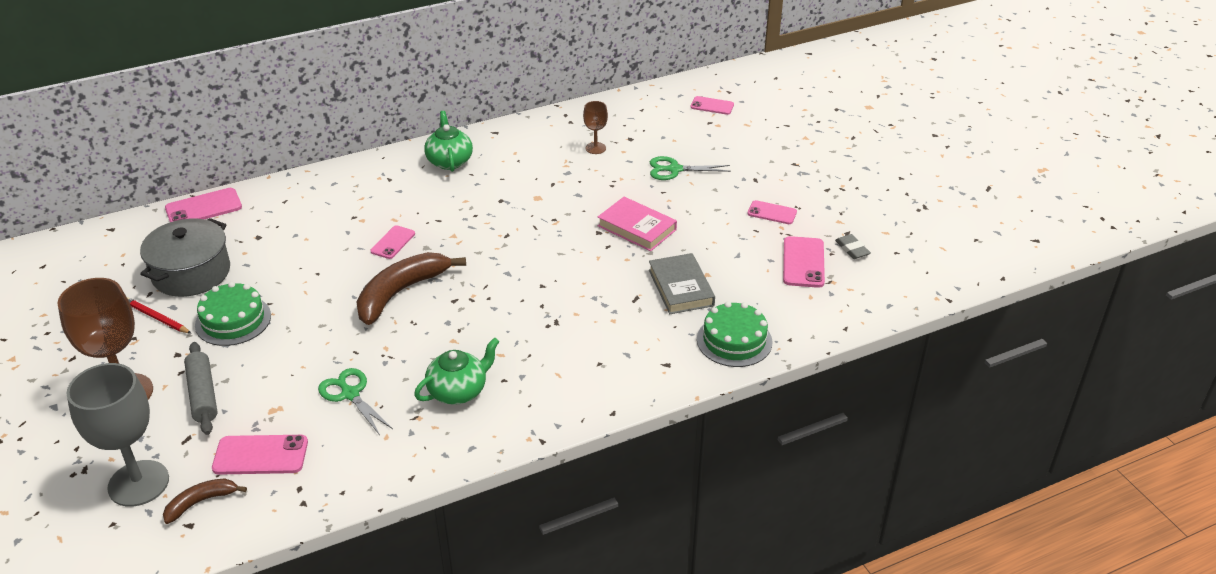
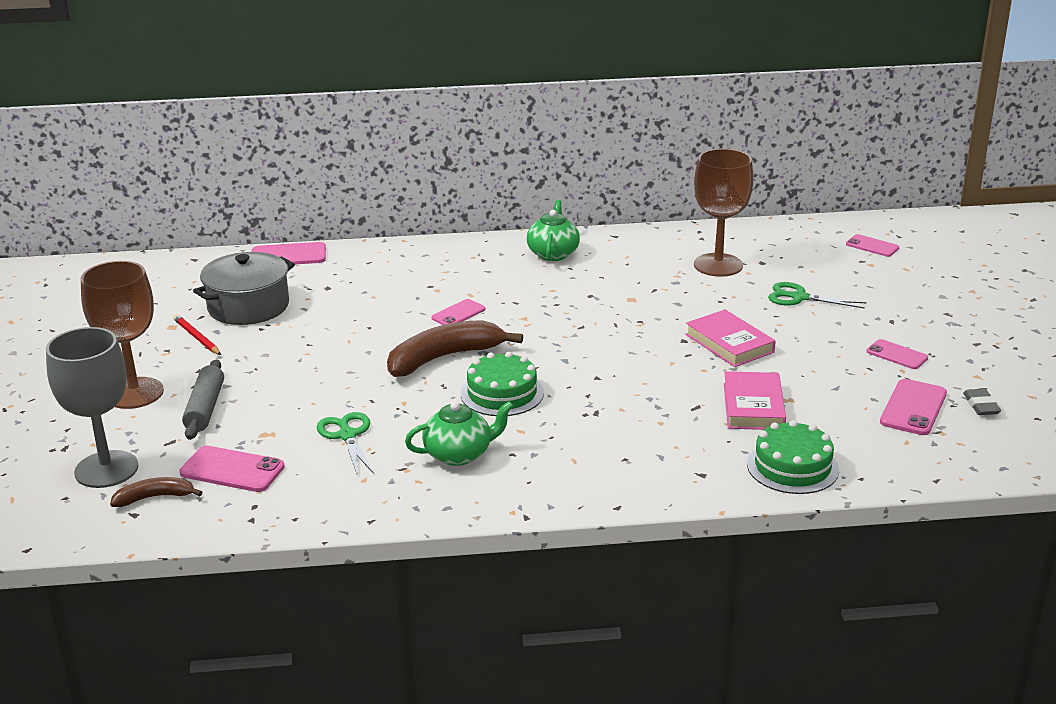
camera: 20 degrees right, 10 degrees down
green cake [195,282,271,346] -> green cake moved to [461,352,544,416]
brown goblet [583,101,608,154] -> brown goblet [694,149,753,277], size x2.06
grey book [649,253,715,314] -> pink book [724,371,786,430]

